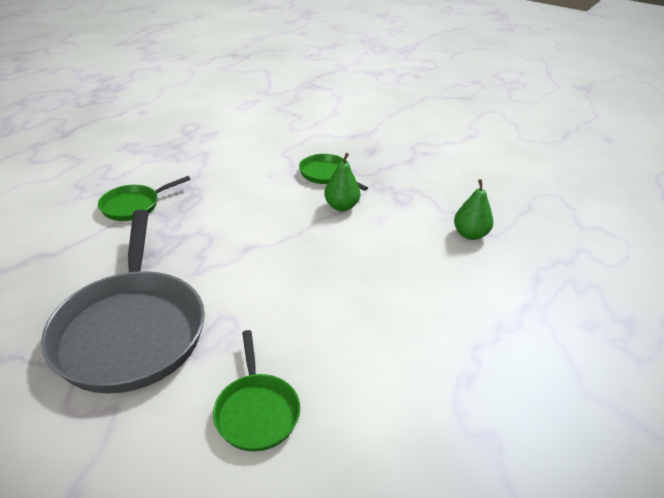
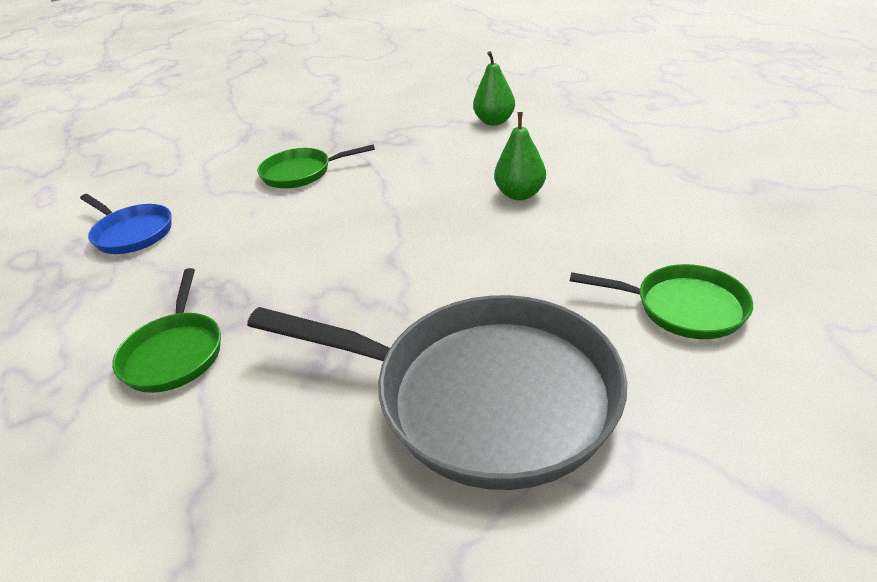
camera: 55 degrees left, 0 degrees up
green pear [324,153,360,211] -> green pear moved to [494,112,546,200]
none -> blue pan [80,194,172,254]

